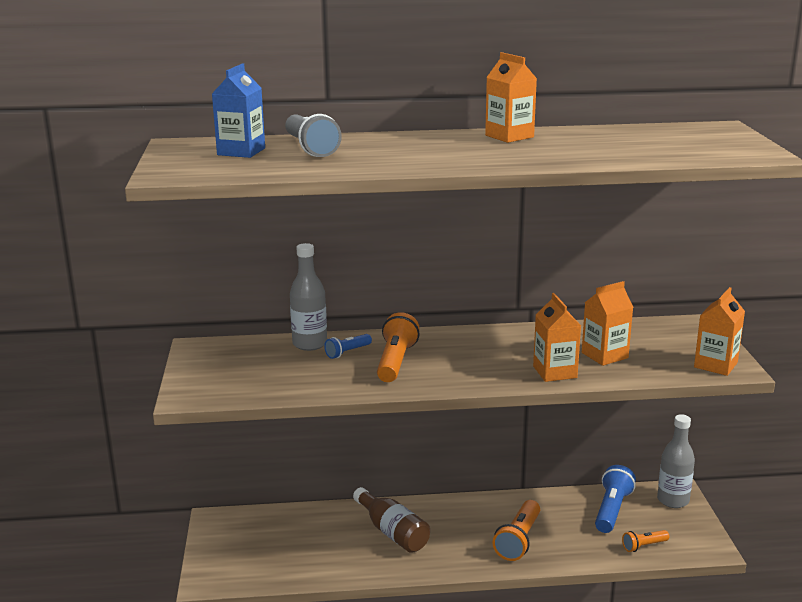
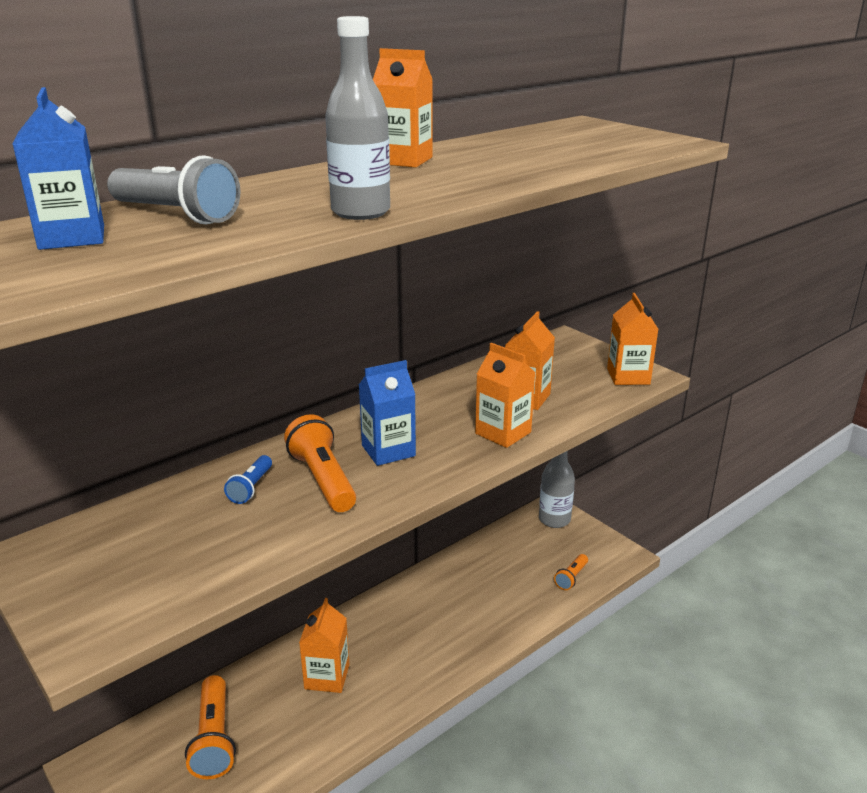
camera: 35 degrees left, 5 degrees up
grey bottle [290,243,327,351] -> grey bottle moved to [325,16,390,220]
brown bottle [353,487,430,553] -> orange carton [299,598,350,693]
orange flashlight [493,500,540,561] -> orange flashlight moved to [185,675,236,779]
blue flashlight [595,465,636,533] -> none
none -> blue carton [359,360,416,466]

